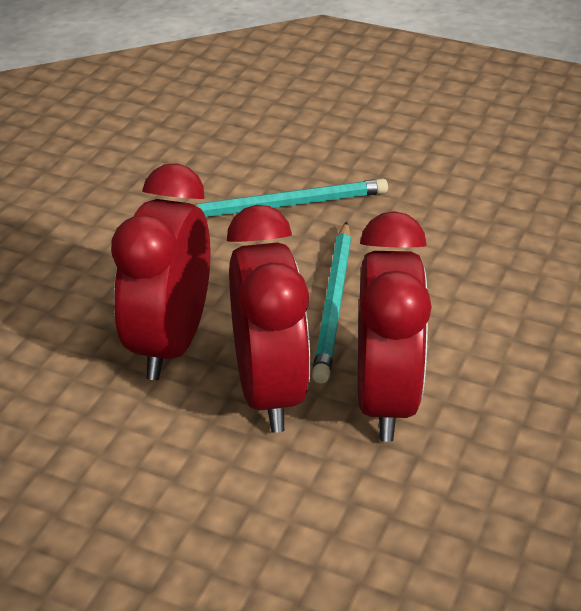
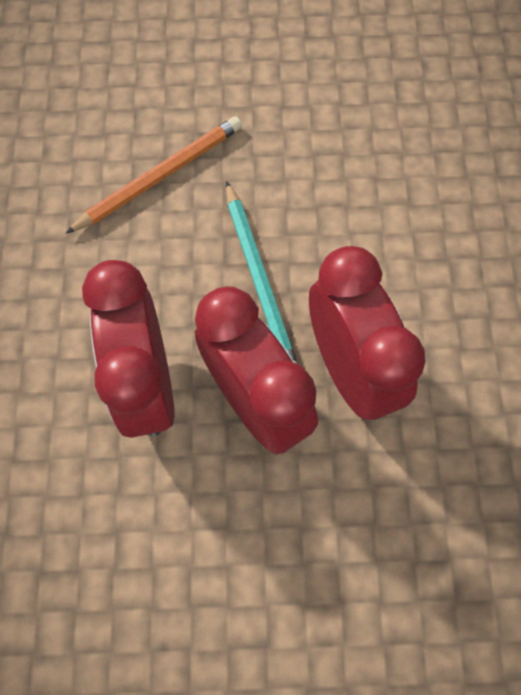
camera: 25 degrees left, 30 degrees up
turquoise pencil [193,179,388,217] -> orange pencil [66,117,242,233]

